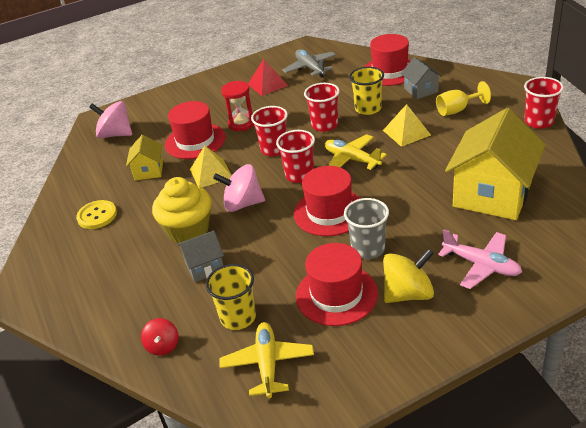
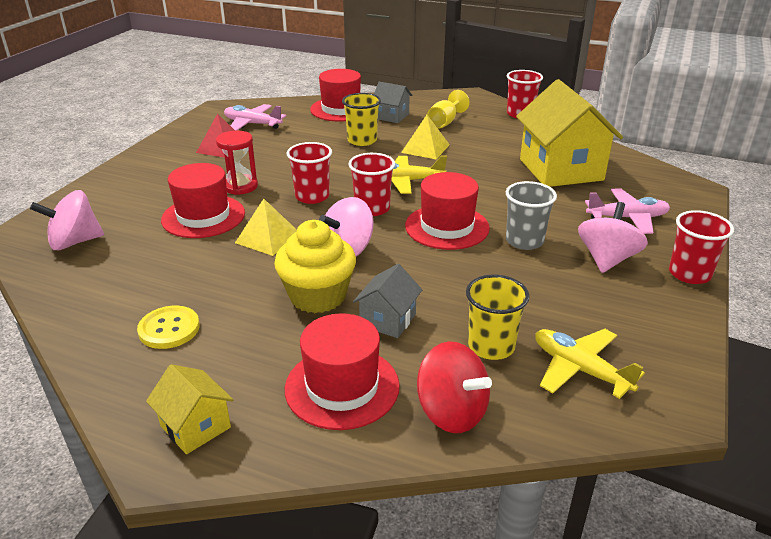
camera: 45 degrees left, 5 degrees down
yellow house [126,135,163,180] -> yellow house moved to [146,364,234,454]
red spinning top [141,318,179,356] -> red spinning top [417,341,492,433], size x1.71
grey plane [282,49,336,78] -> pink plane [224,104,286,131]
red hat [296,243,378,326] -> red hat moved to [285,313,400,430]
red cup [304,83,340,132] -> red cup moved to [669,210,734,284]
yellow spinning top [383,249,434,303] -> pink spinning top [578,202,648,273]

